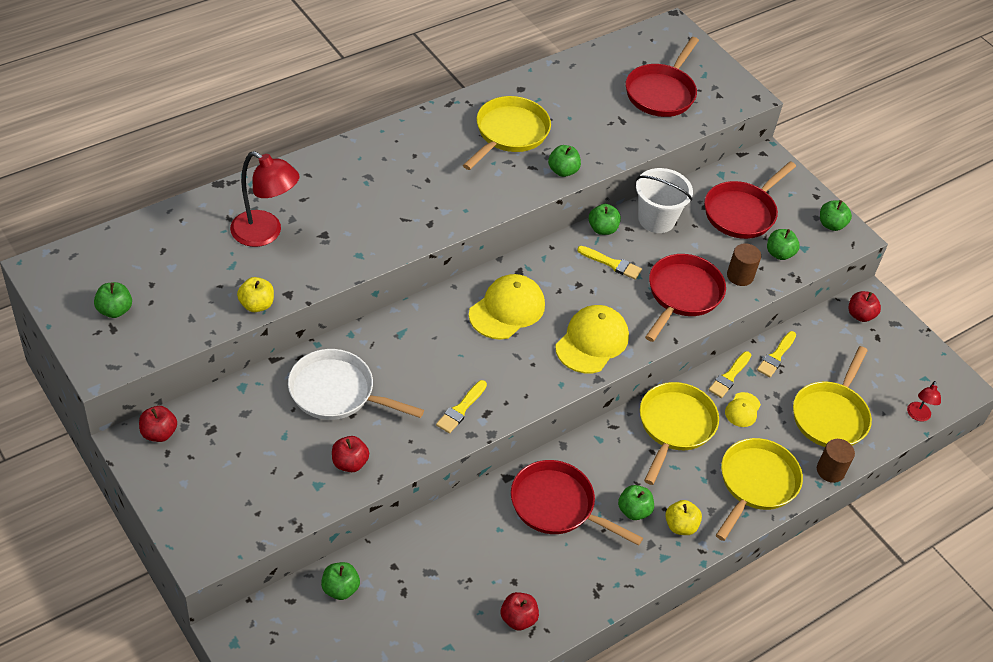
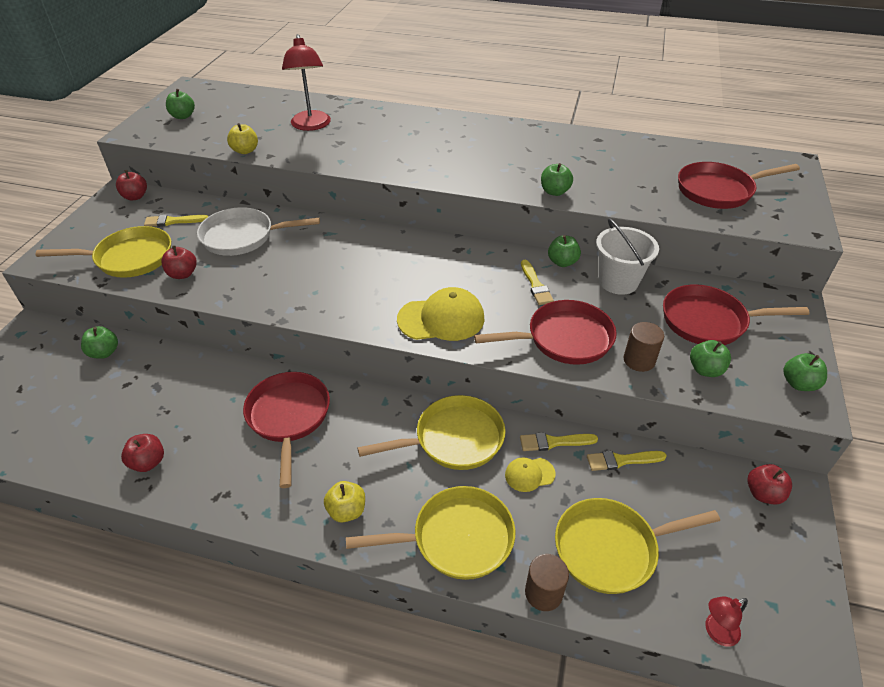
camera: 55 degrees right, 5 degrees down
white pan [288,349,424,420] -> white pan turned 75 degrees counterclockwise [197,207,320,256]
yellow brush [436,380,487,434] -> yellow brush moved to [144,215,208,227]
yellow pan [463,96,551,170] -> yellow pan moved to [36,226,171,278]
yellow cap [469,274,545,340] -> none
green apple [618,485,654,520] -> none

